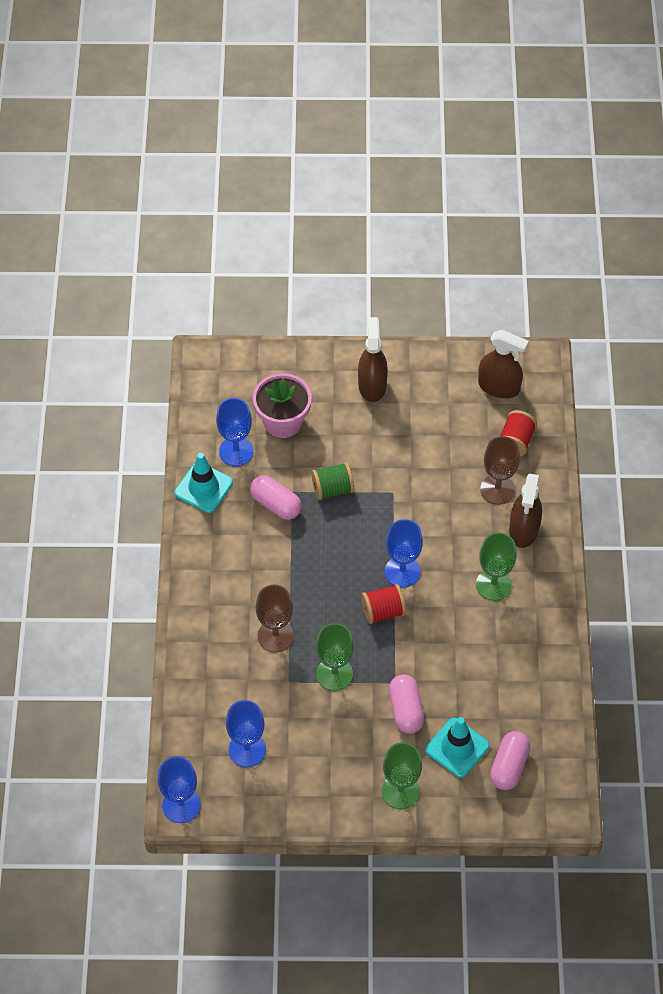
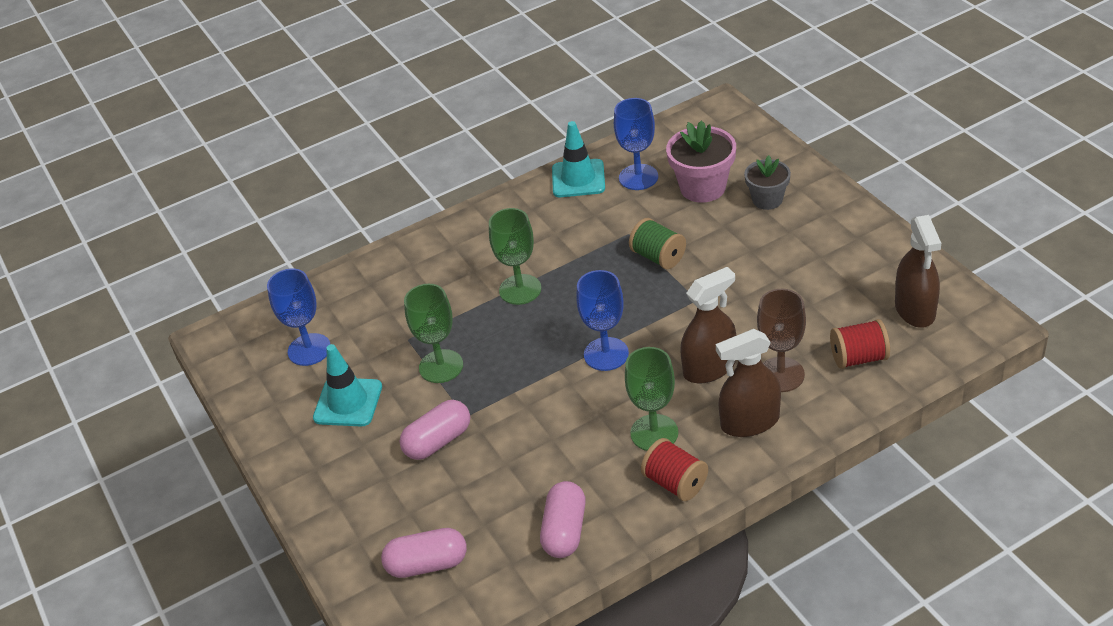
camera: 65 degrees right, 15 degrees down
blue goblet [158,756,200,823] -> none
pink capsule [250,475,302,520] -> pink capsule moved to [540,481,586,558]
brown goblet [256,585,294,652] -> none
brown spray bottle [358,317,388,402] -> brown spray bottle moved to [680,267,737,384]
red spool [361,584,406,624] -> red spool moved to [641,438,708,501]
green goblet [382,742,422,809] -> green goblet moved to [489,208,541,305]
turquoise traffic cone [426,717,490,778] -> turquoise traffic cone moved to [313,344,382,427]
none -> grey flower pot [744,155,791,210]

